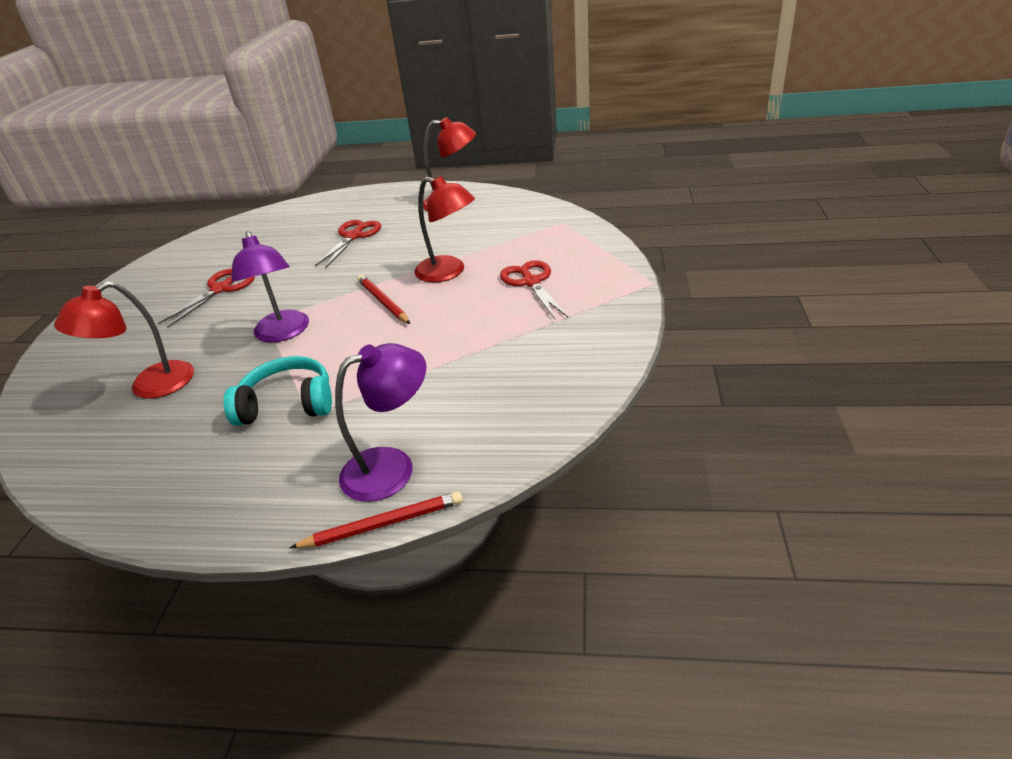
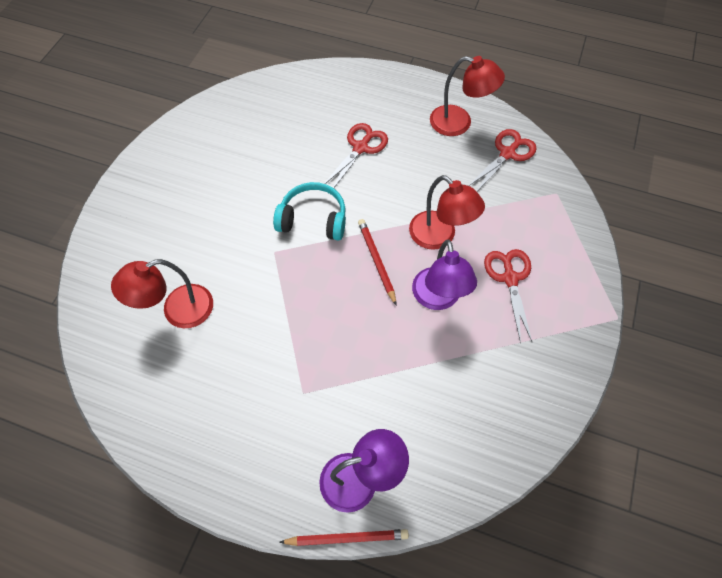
camera: 10 degrees right, 25 degrees up
red scissors [158,269,255,328] -> red scissors moved to [468,129,537,191]
turquoise headphones [224,356,332,426] -> turquoise headphones moved to [273,182,346,241]
purple lamp [231,231,309,343] -> purple lamp moved to [412,240,477,310]

